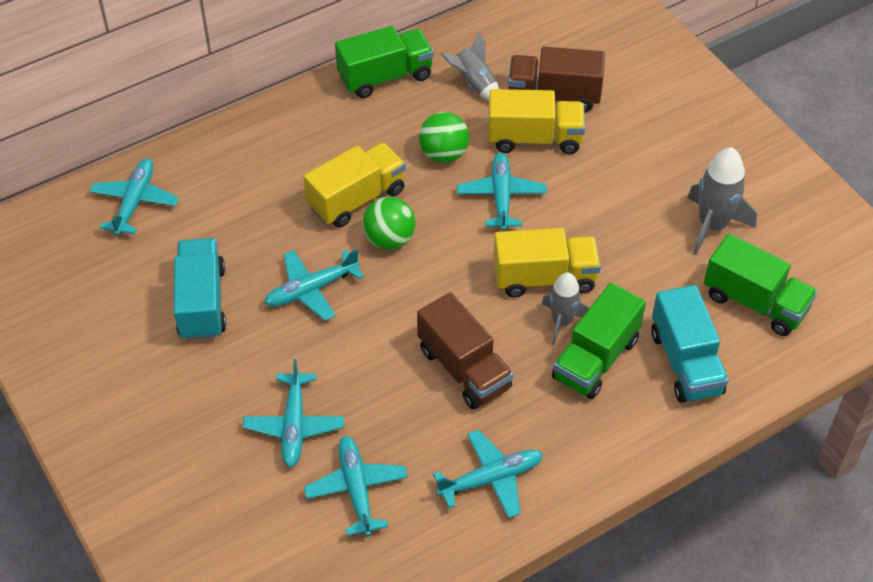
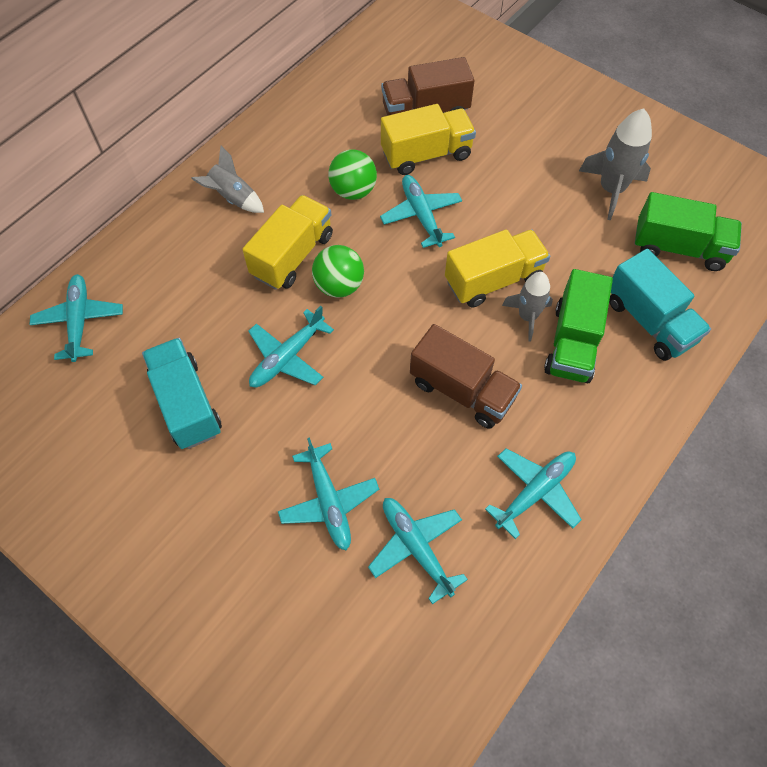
camera: 20 degrees left, 10 degrees up
green truck [335,26,434,98] -> none
grey rocket [441,31,499,101] -> grey rocket moved to [191,146,264,213]

